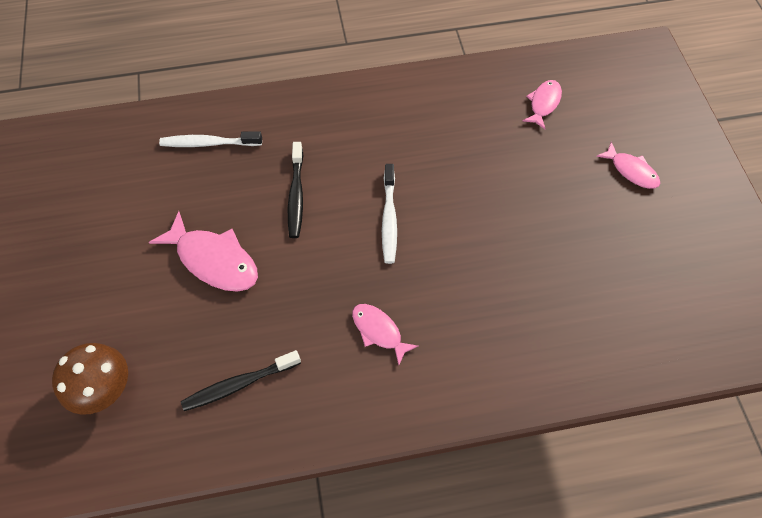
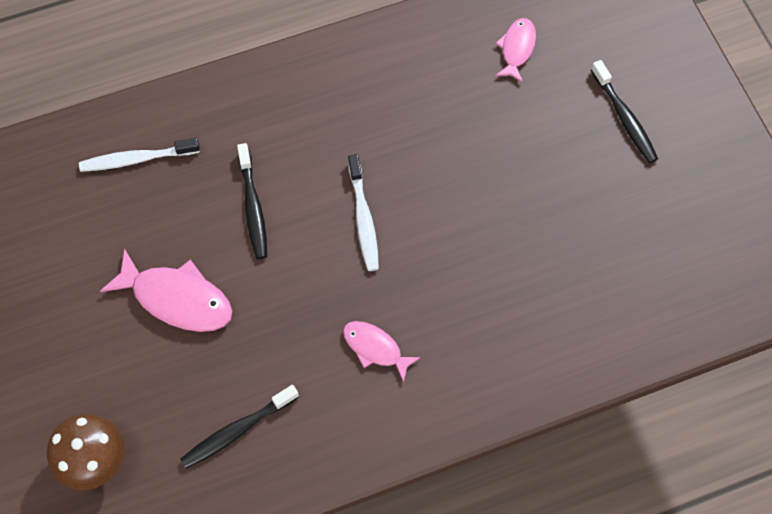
camera: 10 degrees left, 5 degrees up
pink fish [596,142,660,189] -> black toothbrush [591,60,658,163]

